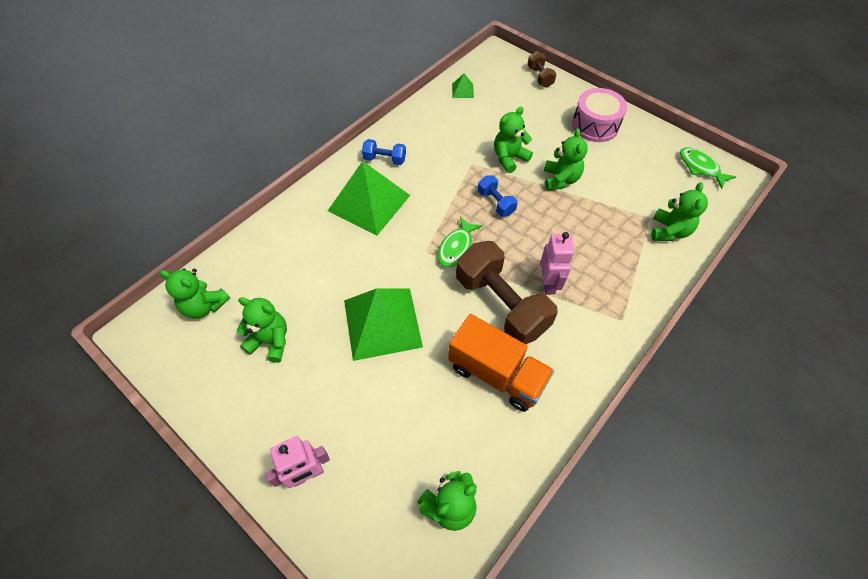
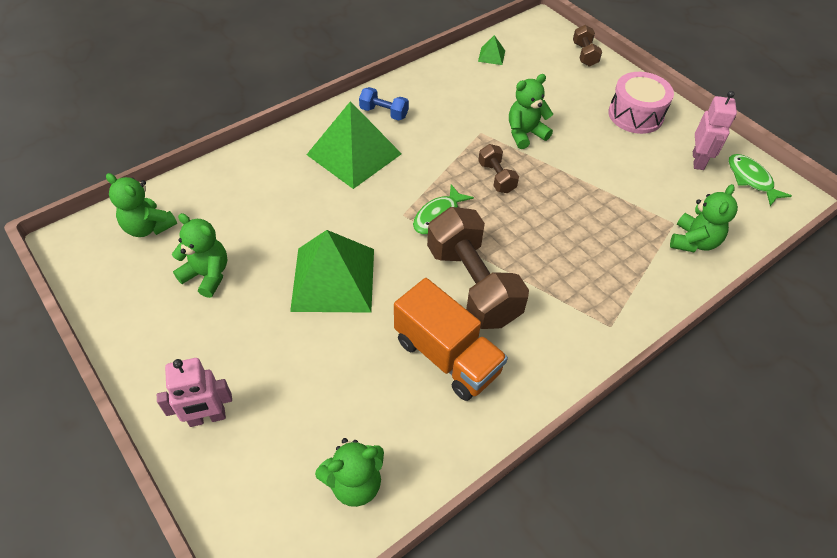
camera: 10 degrees right, 5 degrees down
blue dumbbell [478,175,518,216] -> brown dumbbell [478,144,519,193]
pink robot [540,232,575,295] -> pink robot moved to [693,91,737,170]
green teddy bear [544,128,588,191] -> none

